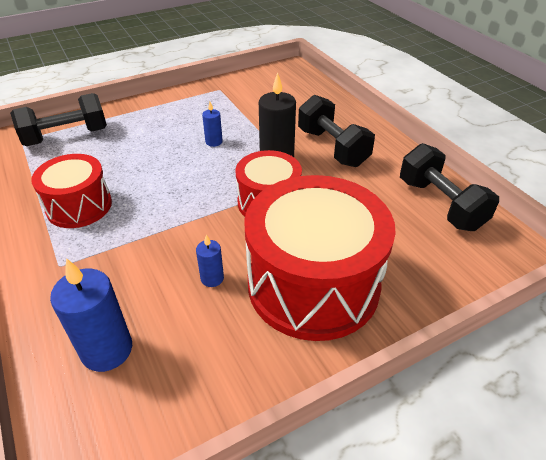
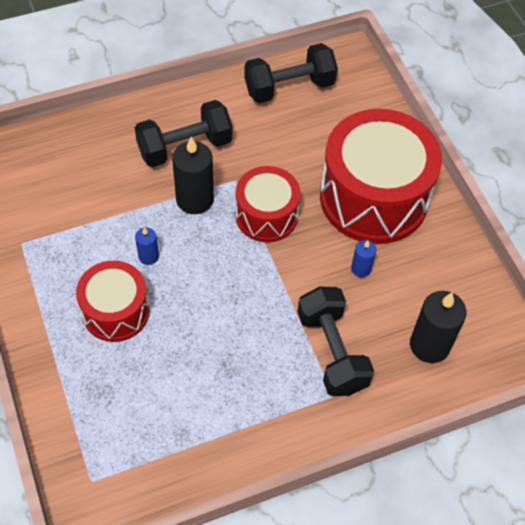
camera: 85 degrees left, 15 degrees up
black dumbbell [10,93,107,146] -> black dumbbell moved to [297,286,374,396]
red drum [31,154,112,228] -> red drum moved to [76,261,150,342]
blue candle [50,258,132,372] -> black candle [410,291,467,363]

